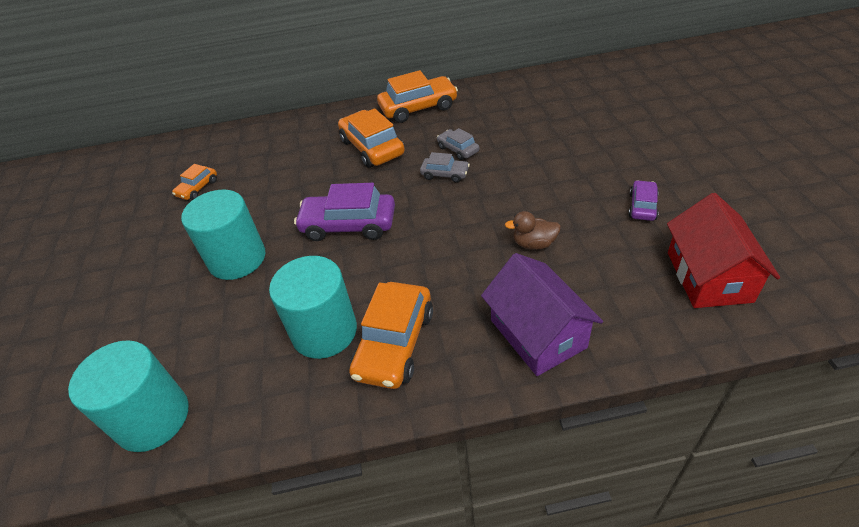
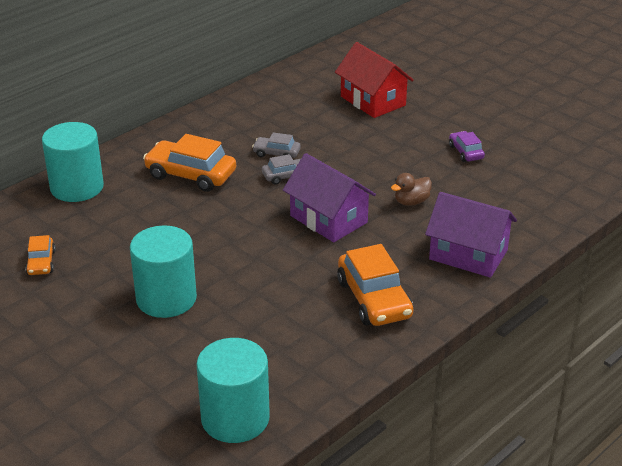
camera: 40 degrees left, 10 degrees down
turquoise cylinder [269,256,357,359] -> turquoise cylinder moved to [42,122,104,202]
purple car [294,183,395,241] -> none
orange car [377,70,458,123] -> none
red house [667,193,780,308] -> red house moved to [335,42,414,118]
none -> purple house [283,153,376,242]

